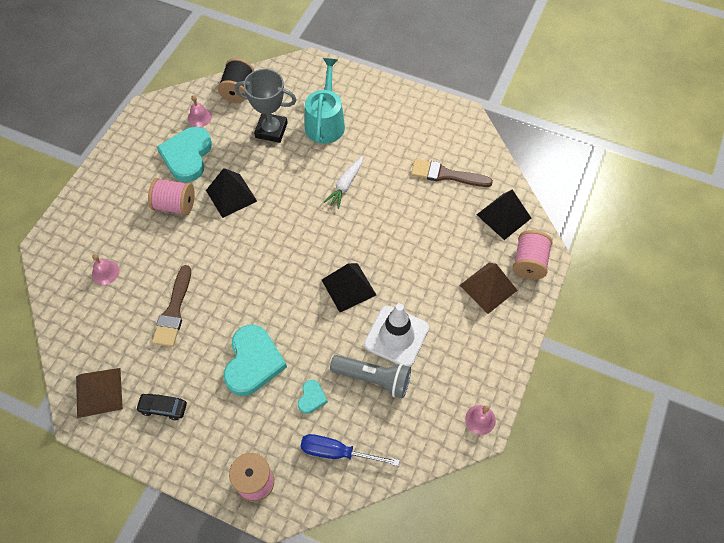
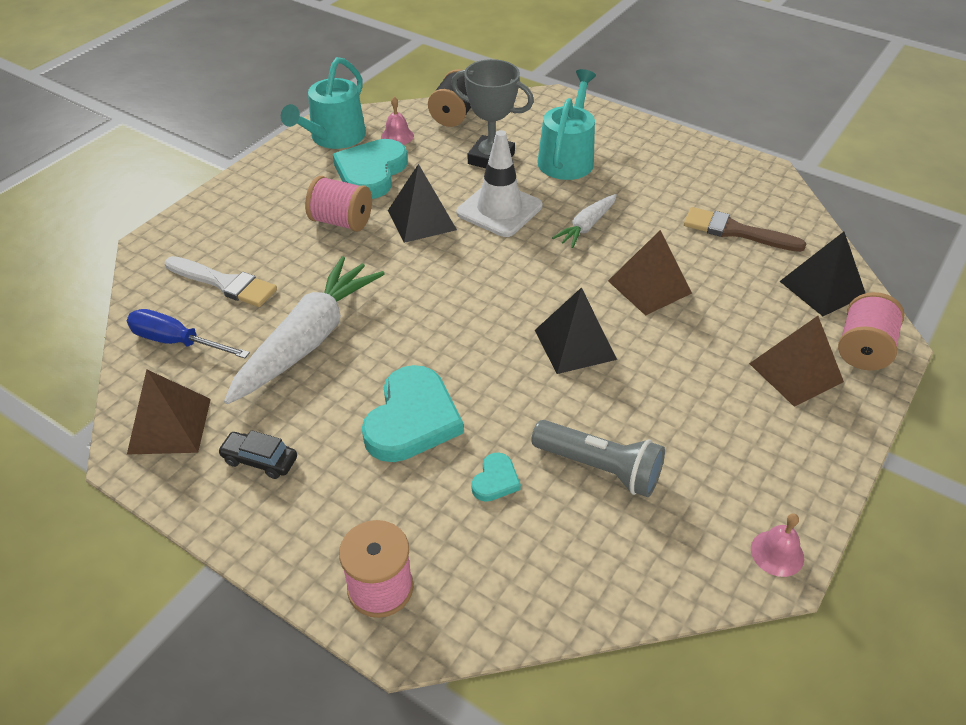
camera: 10 degrees right, 15 degrees down
pink bell [92,254,120,285] -> white brush [165,256,277,307]
brown brush [152,265,191,347] -> white carrot [224,256,385,404]
blue screwdriver [300,434,400,466] -> blue screwdriver moved to [127,309,250,358]
white traffic cone [364,303,429,367] -> white traffic cone moved to [456,130,542,237]
none -> turquoise watering can [281,57,366,149]
none -> brown pyramid [608,230,692,316]

